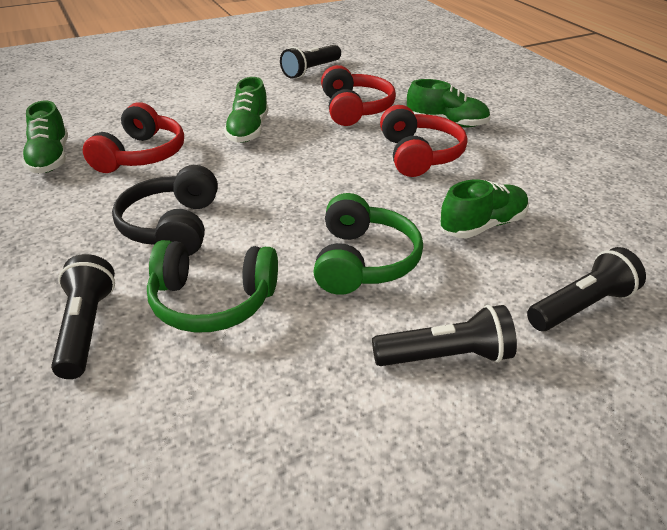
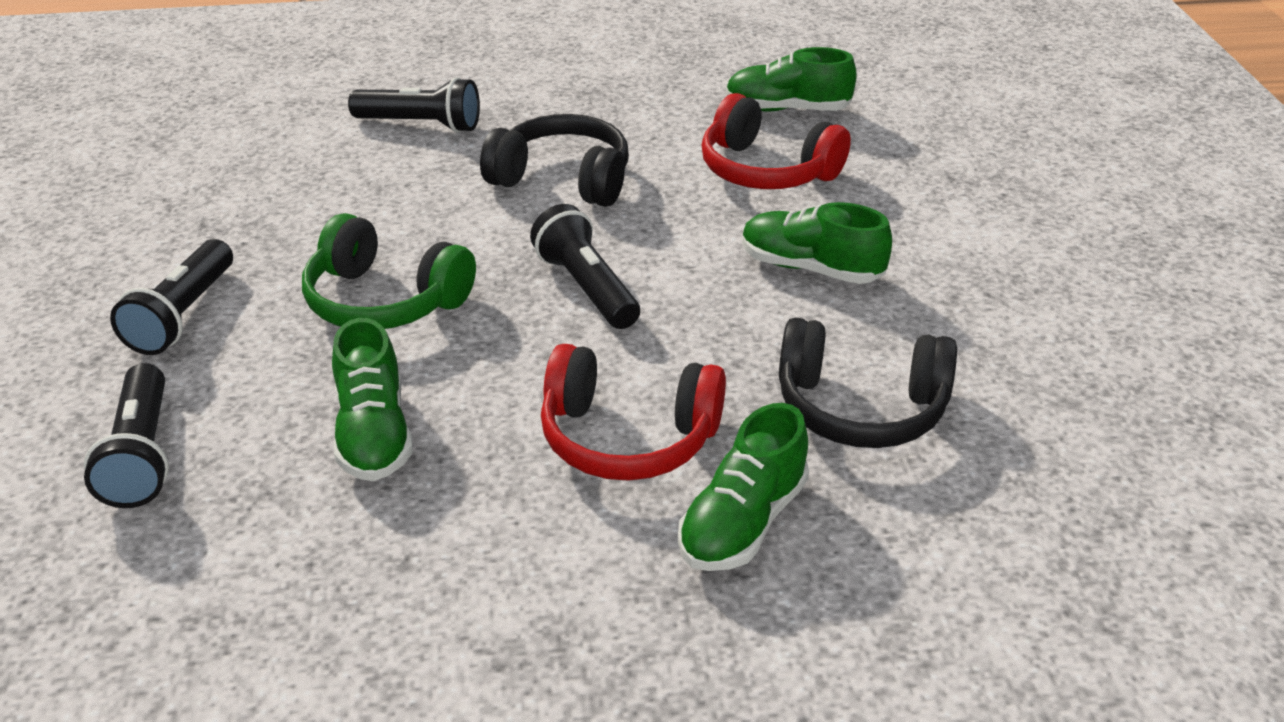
camera: 110 degrees right, 0 degrees up
green headphones [147,240,278,333] -> none
black flashlight [280,45,341,79] -> black flashlight moved to [530,204,640,329]
red headphones [321,65,396,126] -> black headphones [779,318,957,448]

